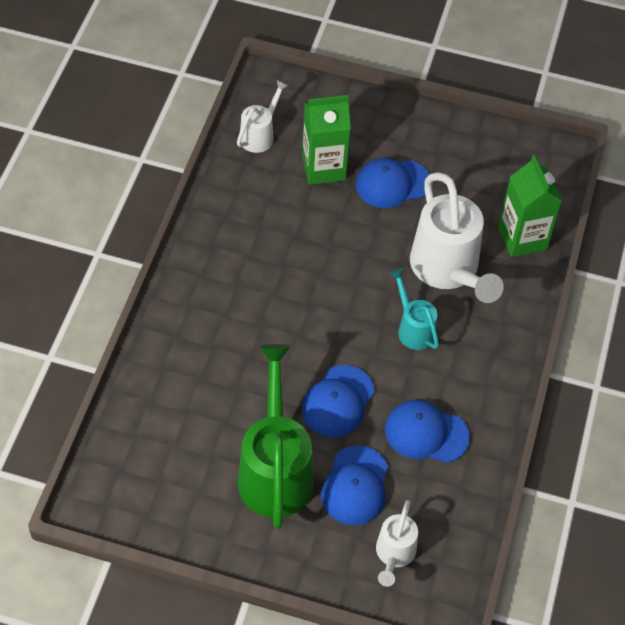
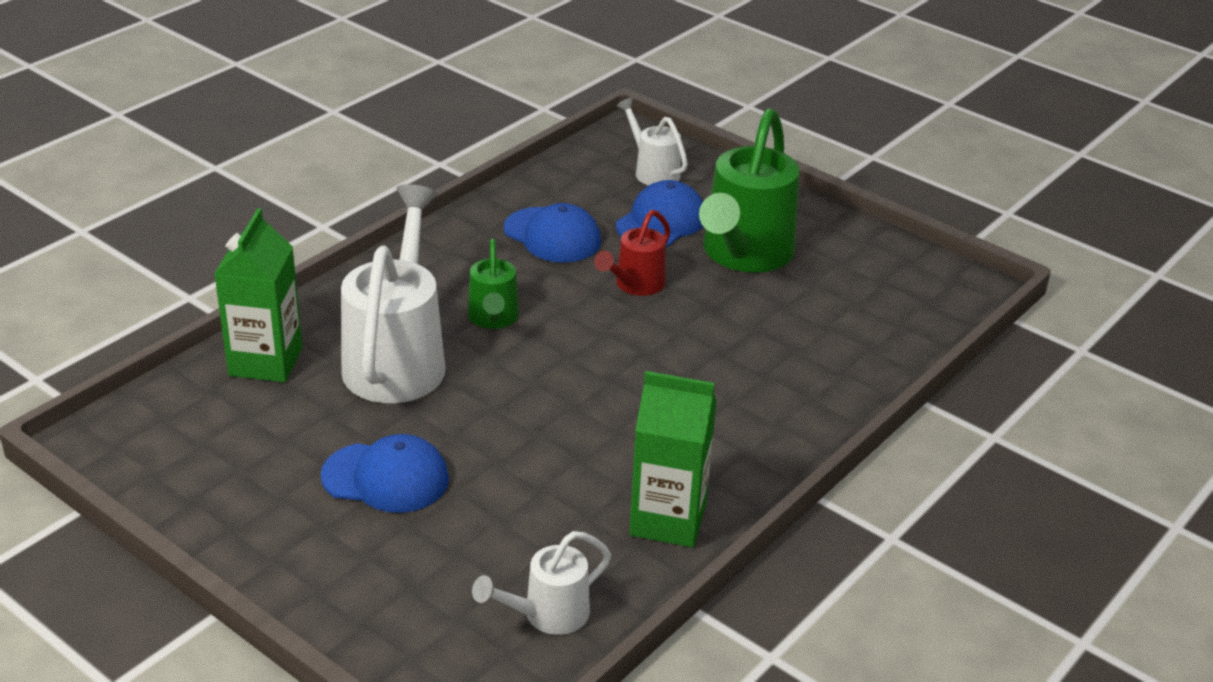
camera: 155 degrees left, 20 degrees down
green carton [302,95,351,185] -> green carton moved to [629,371,717,548]
blue cap [302,365,374,437] -> red watering can [594,210,671,296]
white watering can [376,500,418,587] -> white watering can turned 75 degrees counterclockwise [616,98,688,186]
turquoise watering can [389,268,439,350] -> green watering can [468,238,519,329]

